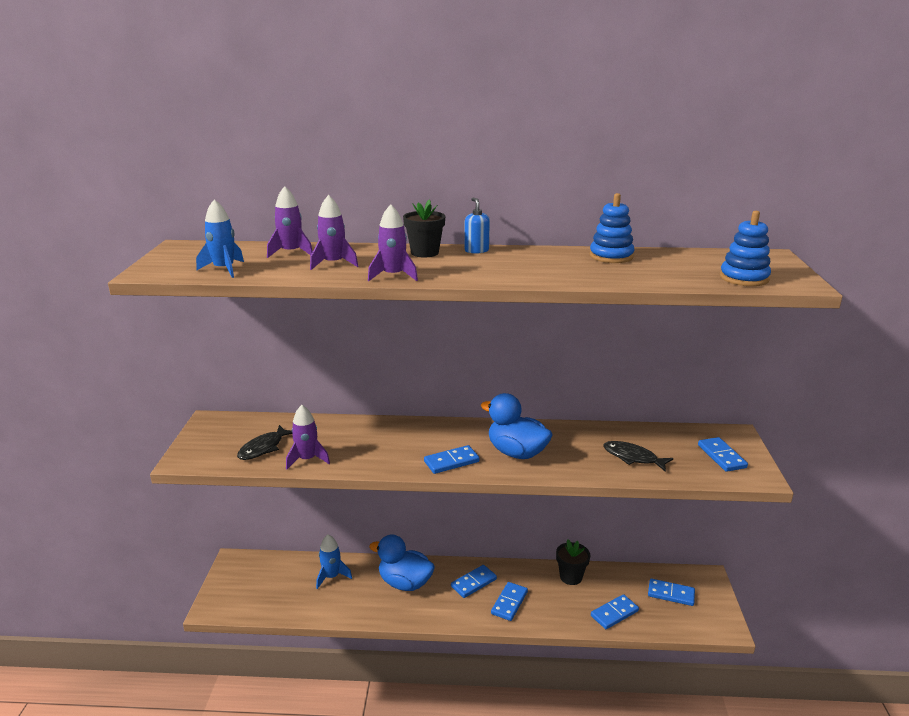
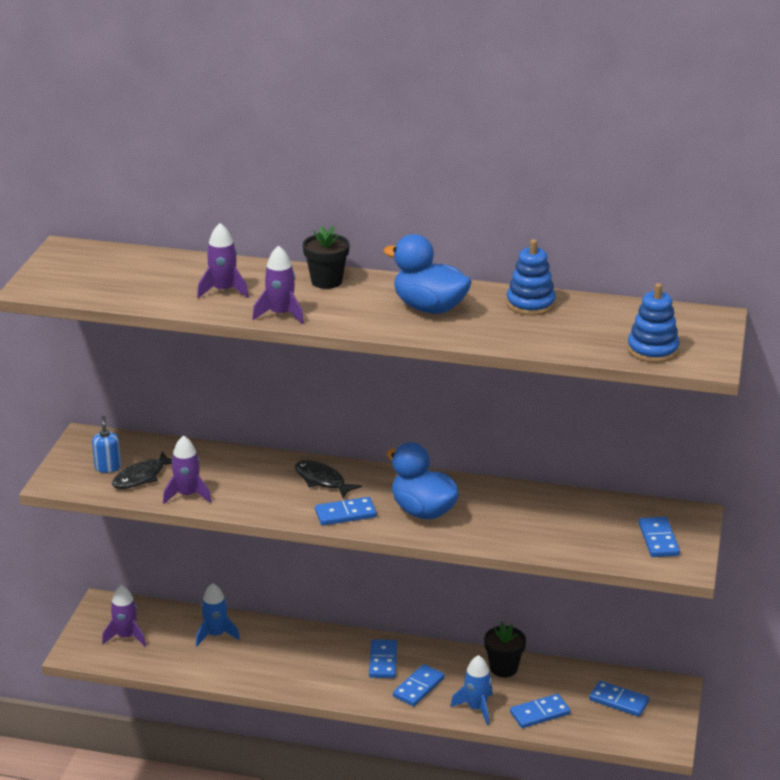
camera: 10 degrees right, 5 degrees up
blue rocket [196,199,244,278] -> blue rocket moved to [450,655,493,725]
purple rocket [267,186,313,258] -> purple rocket moved to [102,585,146,646]
blue duck [369,534,435,591] -> blue duck moved to [383,234,472,314]
blue domino [451,565,497,598] -> blue domino turned 60 degrees counterclockwise [369,639,397,678]
blue soap dispenser [464,198,490,254] -> blue soap dispenser moved to [92,416,121,473]
black fish [603,441,673,472] -> black fish moved to [295,460,362,498]

